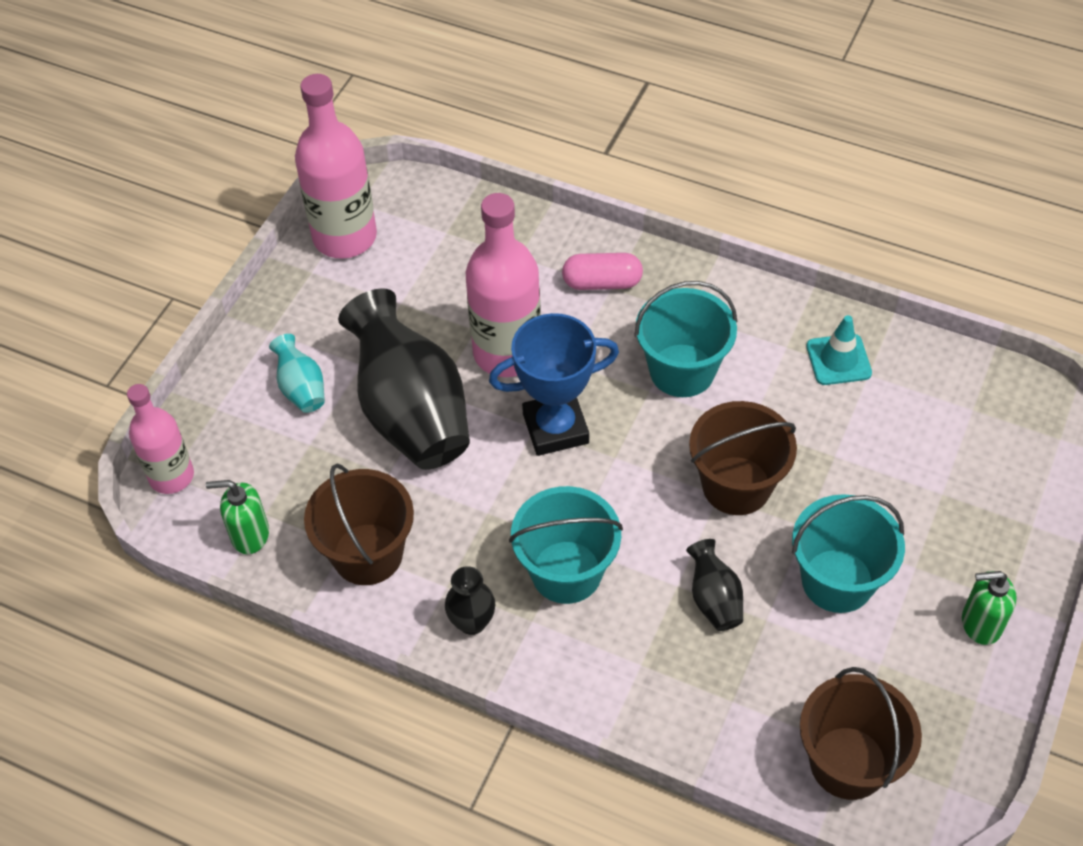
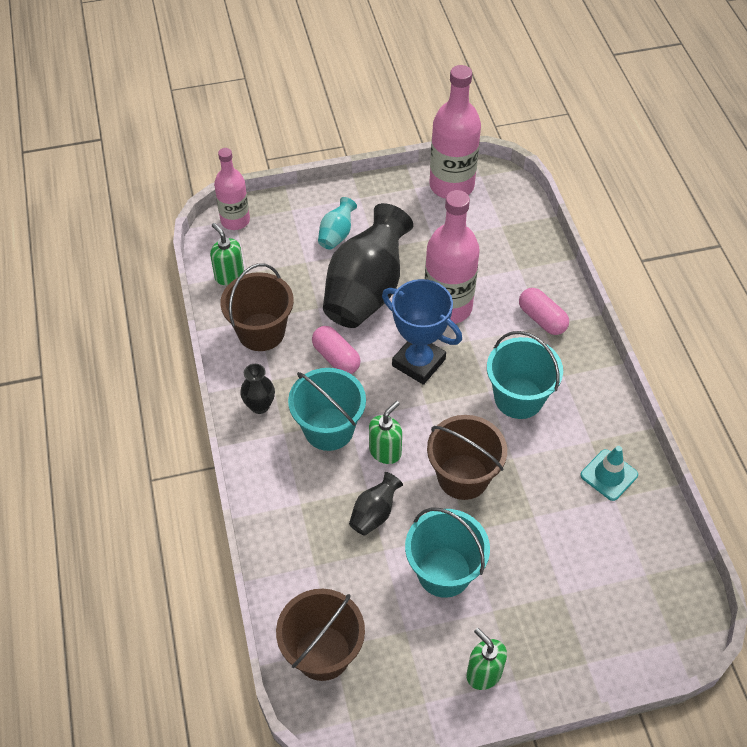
camera: 50 degrees right, 0 degrees up
none -> pink capsule [312,326,361,374]
none -> green soap dispenser [369,401,402,464]

